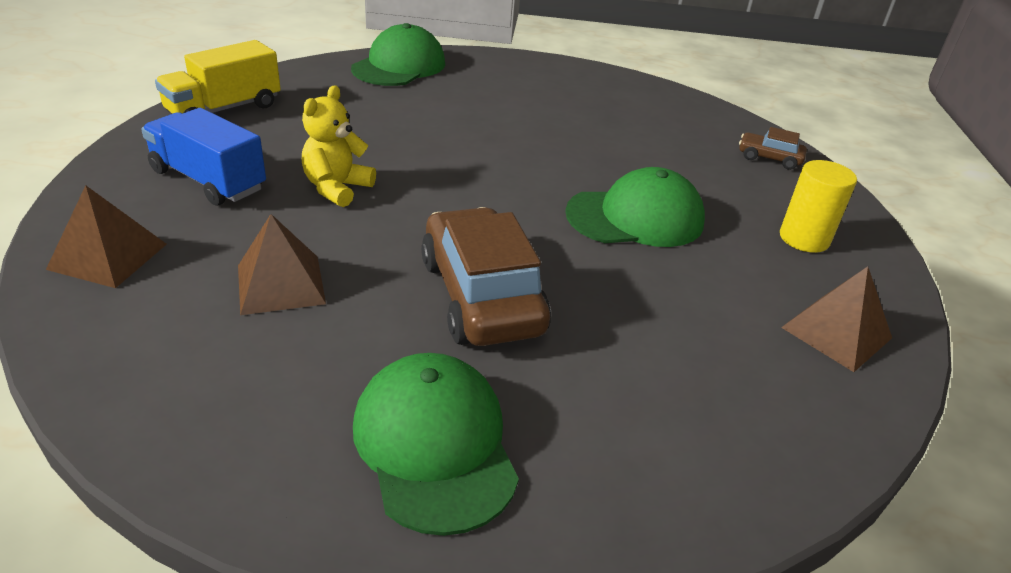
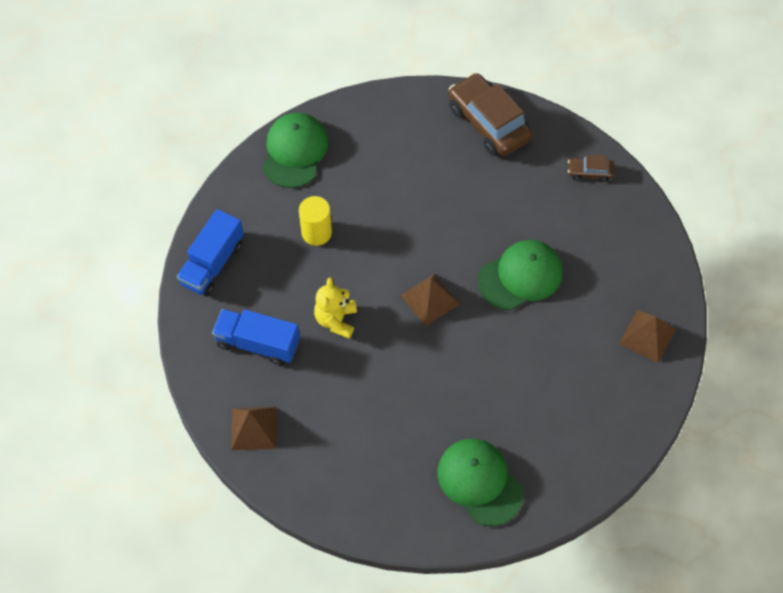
camera: 15 degrees left, 25 degrees up
yellow truck [155,40,281,114] -> blue truck [177,209,244,296]
brown pyramid [238,214,326,315] -> brown pyramid moved to [401,274,459,326]
brown car [421,207,551,346] -> brown car moved to [449,73,532,156]
yellow cylinder [780,160,857,253] -> yellow cylinder moved to [299,196,332,246]

